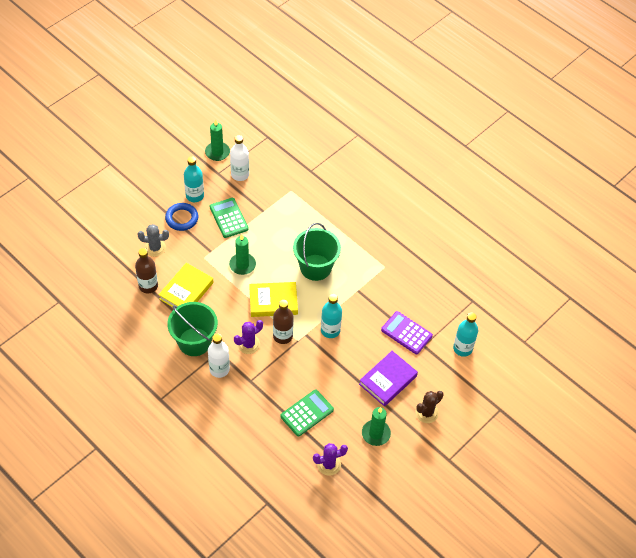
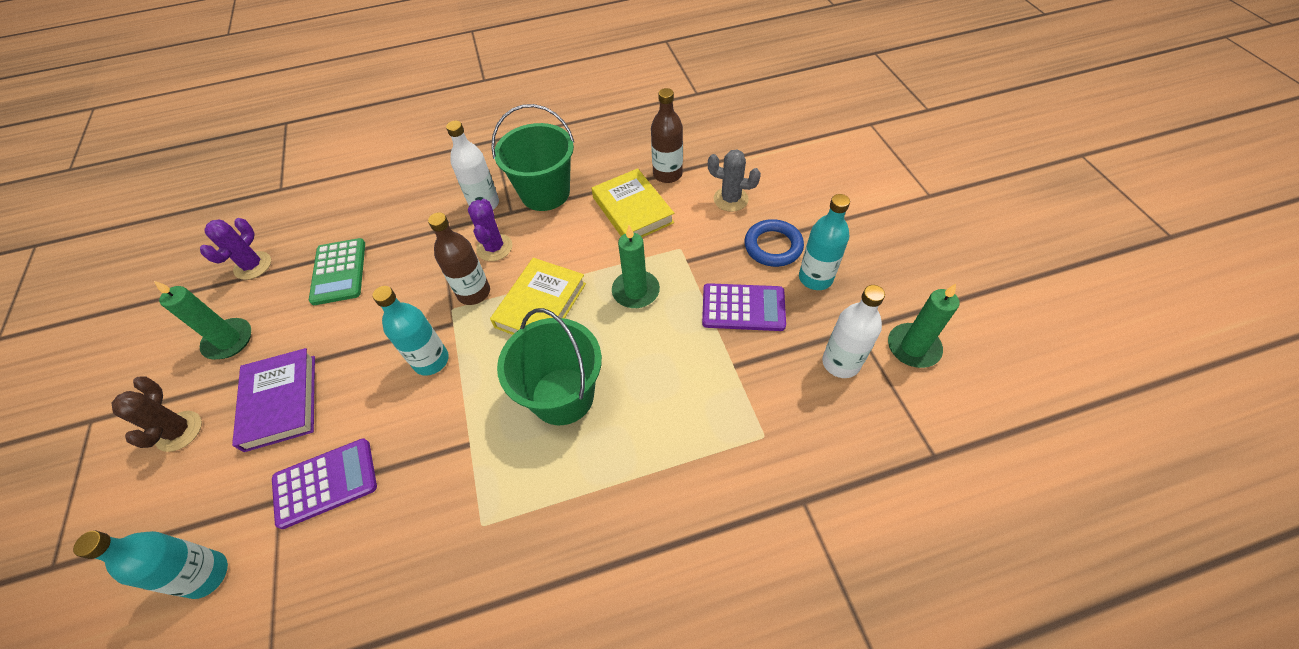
camera: 125 degrees right, 0 degrees up
grey cactus [137,224,169,257] -> grey cactus turned 75 degrees clockwise [708,150,761,212]
green calculator [209,198,249,238] -> purple calculator [702,283,786,331]

